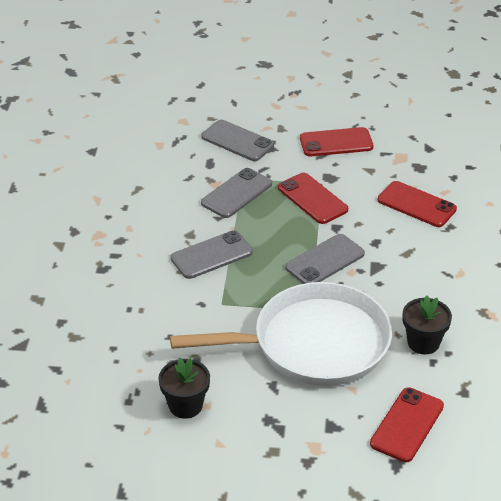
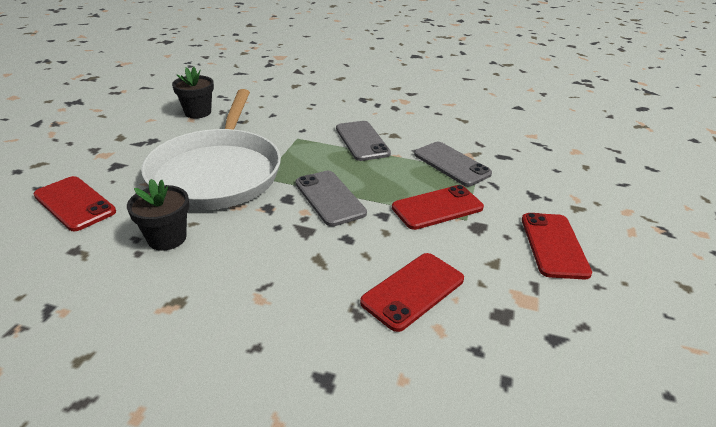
camera: 100 degrees right, 5 degrees down
grey phone [201,120,274,161] -> none

